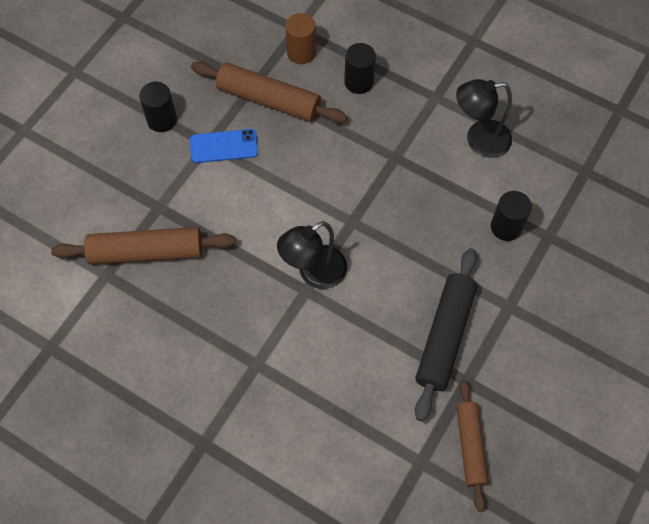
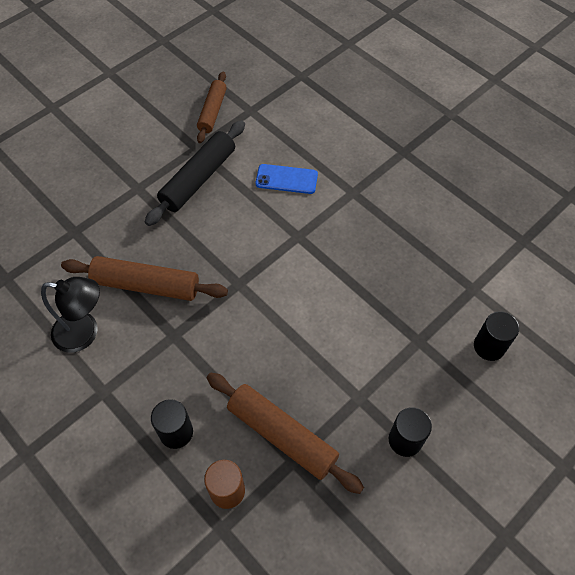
camera: 165 degrees left, 5 degrees down
brown rolling pin [51,227,236,265] -> brown rolling pin moved to [61,256,228,301]
blue phone [190,129,258,163] -> blue phone moved to [256,164,318,194]
black lamp [277,221,347,289] -> none
black cylinder [491,191,532,241] -> black cylinder moved to [474,311,519,361]

